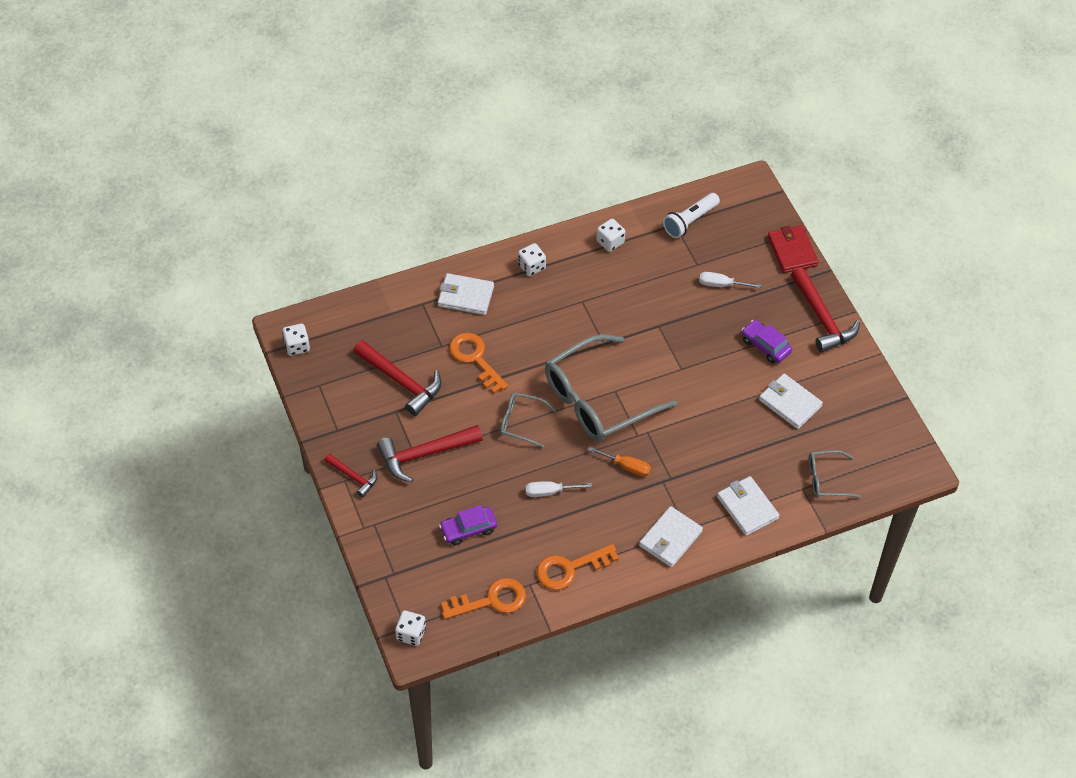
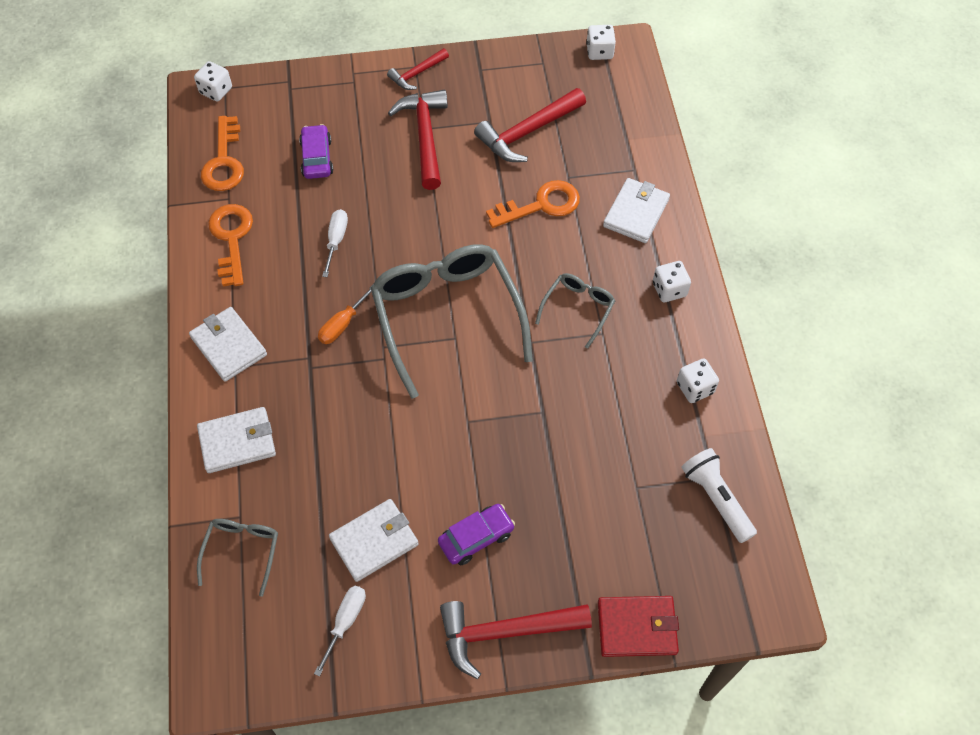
camera: 105 degrees right, 5 degrees up
grey glasses [500,393,556,448] -> grey glasses moved to [535,273,615,349]
white screwdriver [699,272,761,288] -> white screwdriver moved to [314,586,366,676]

